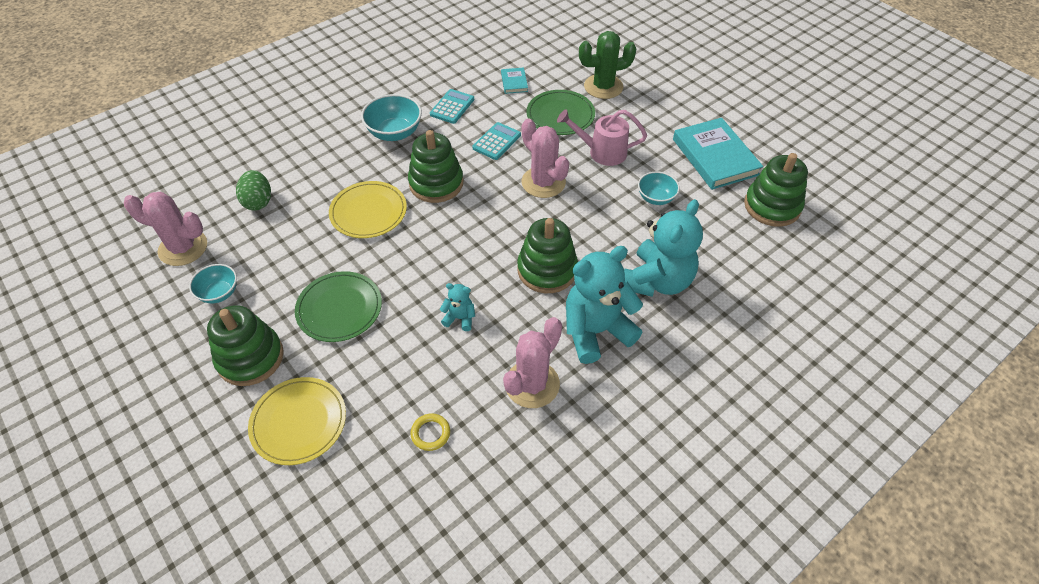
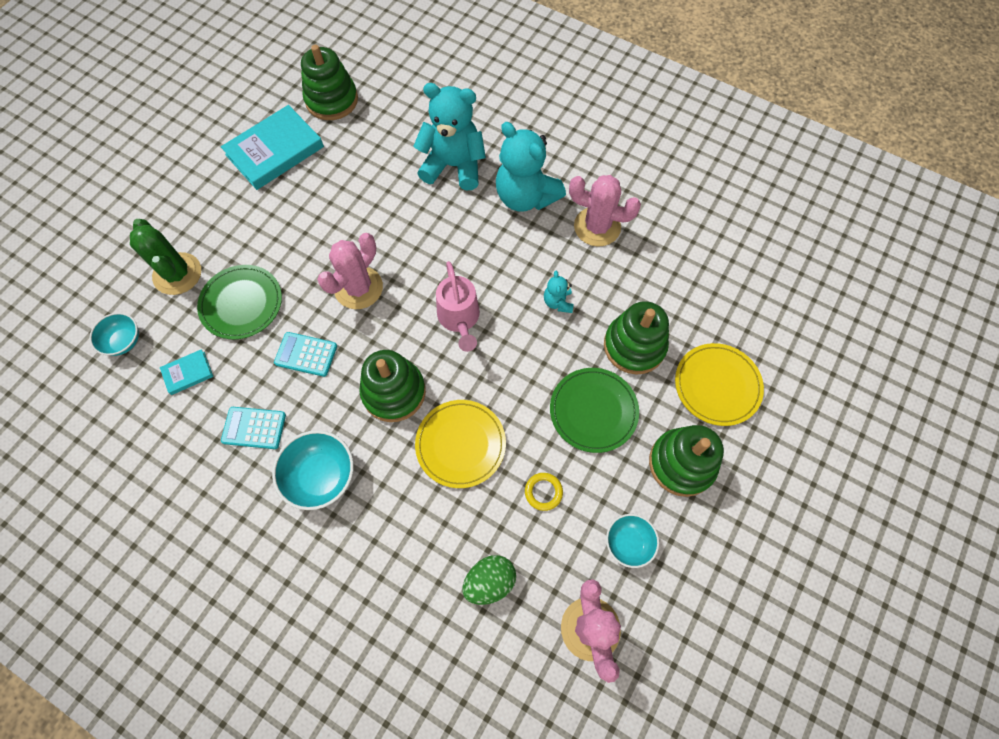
camera: 110 degrees left, 15 degrees up
yellow ring [410,413,450,451] -> yellow ring moved to [525,473,563,511]
green stacking toy [517,218,578,293] -> green stacking toy moved to [604,301,669,375]
pink watering can [557,110,647,166] -> pink watering can moved to [436,261,480,352]
turquoise bowl [638,171,680,205] -> turquoise bowl moved to [89,313,139,356]

